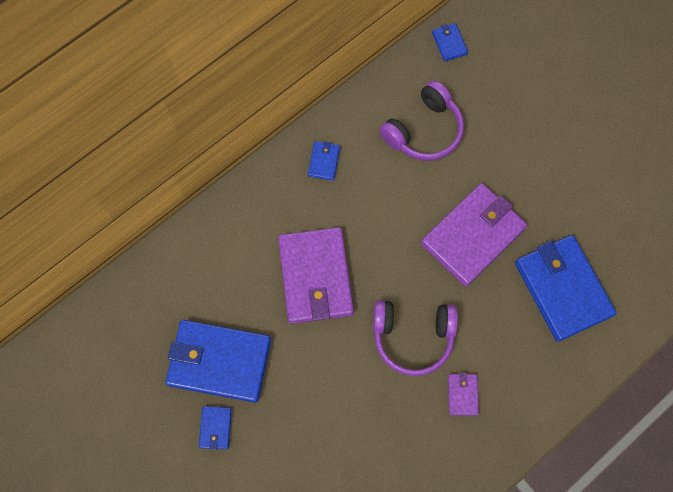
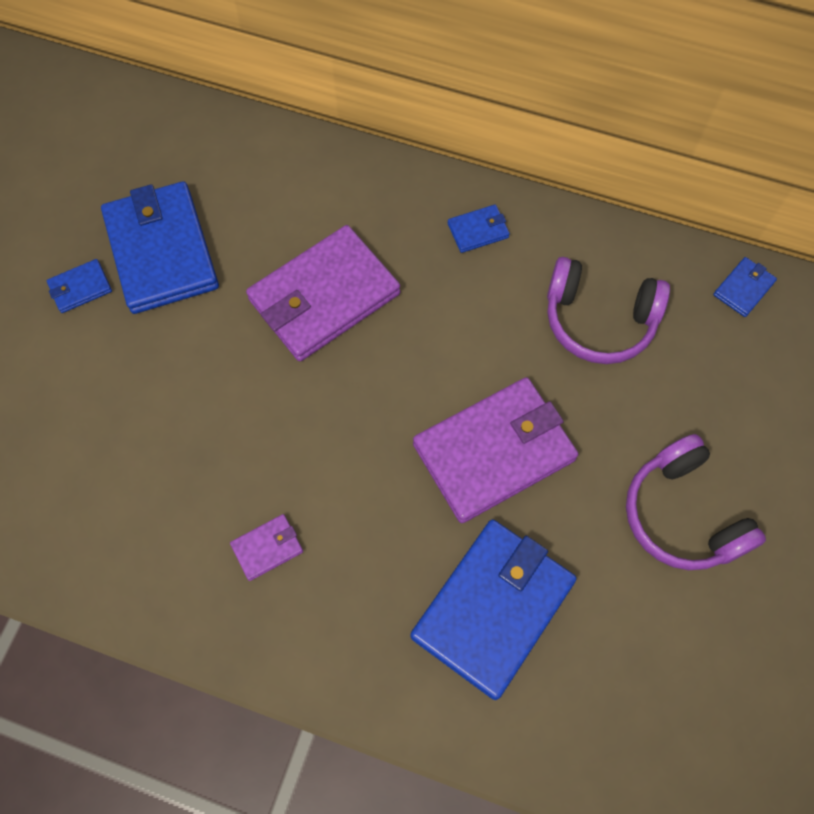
camera: 60 degrees right, 5 degrees down
purple headphones [373,300,458,376] -> purple headphones moved to [626,434,766,570]
purple wallet [421,183,527,287] -> purple wallet turned 45 degrees counterclockwise [413,377,578,523]

